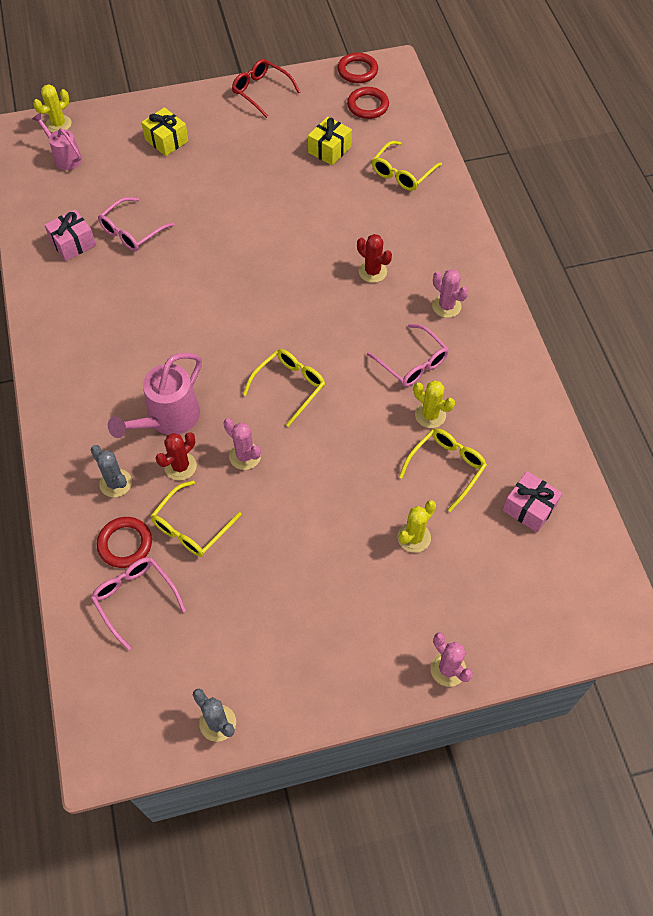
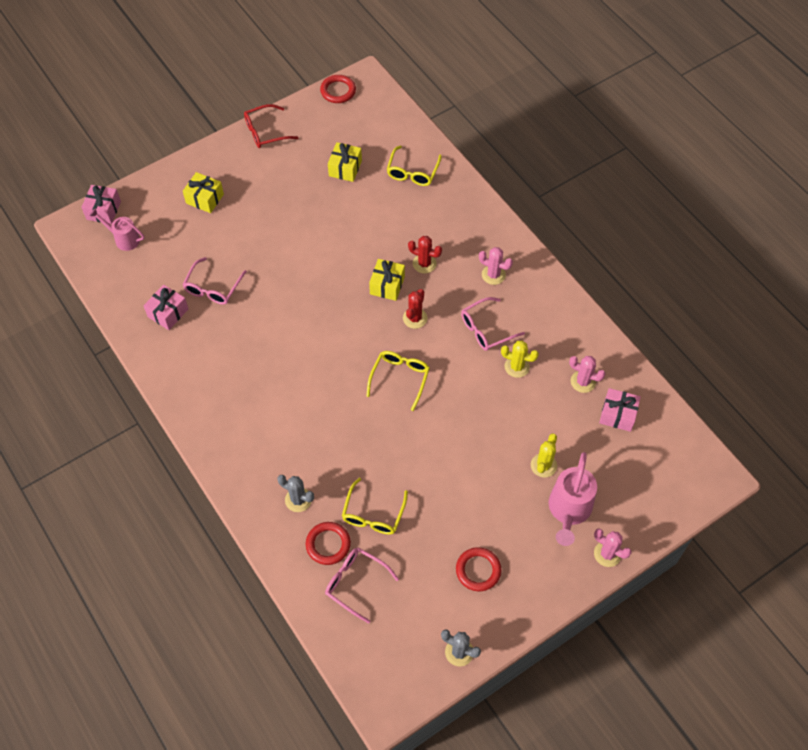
camera: 20 degrees left, 0 degrees up
yellow cactus [33,84,72,133] -> pink gift [81,185,121,224]
pink watering can [108,353,202,438] -> pink watering can moved to [548,452,597,546]
red cactus [156,432,197,481] -> red cactus moved to [403,289,427,329]
pink cactus [223,418,261,470] -> pink cactus moved to [569,356,606,393]
red glasses [232,59,300,118] -> red glasses turned 45 degrees counterclockwise [244,104,299,148]
red ring [347,87,389,119] -> red ring moved to [456,547,501,591]
pink glasses [367,324,449,387] -> pink glasses turned 120 degrees clockwise [461,297,525,351]
yellow glasses [399,429,487,512] -> none
none -> yellow gift [369,259,405,301]

